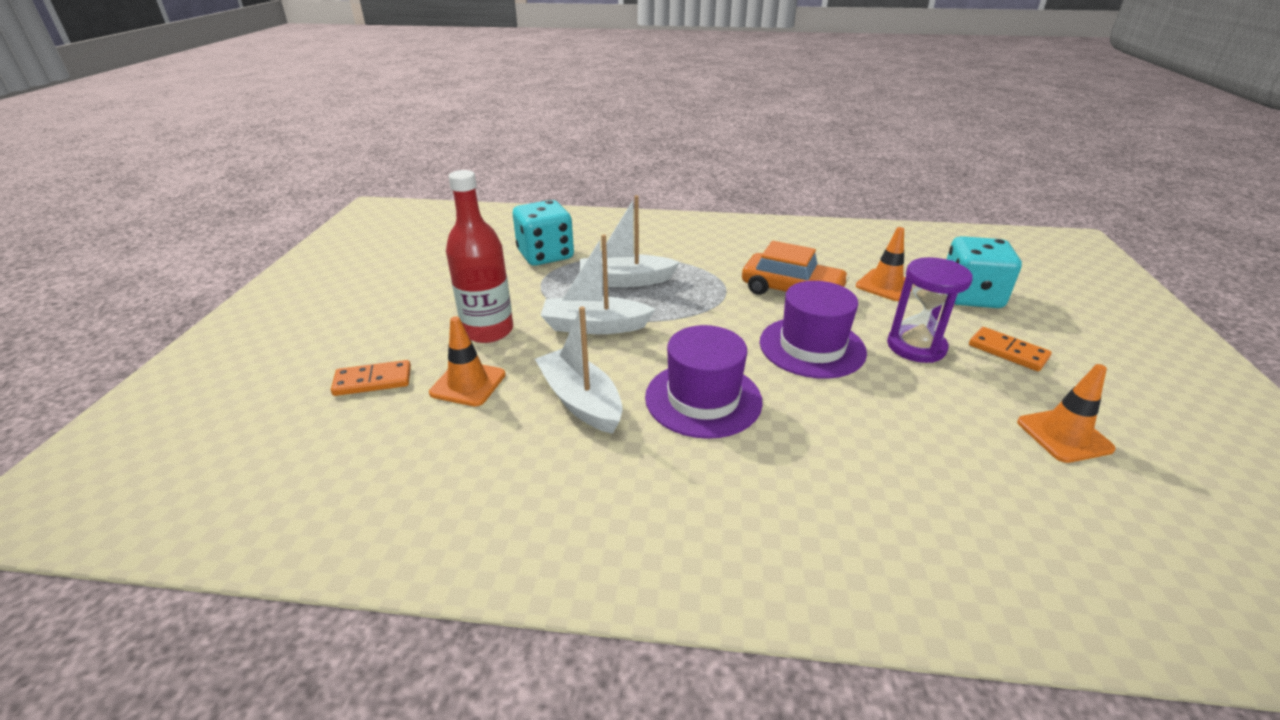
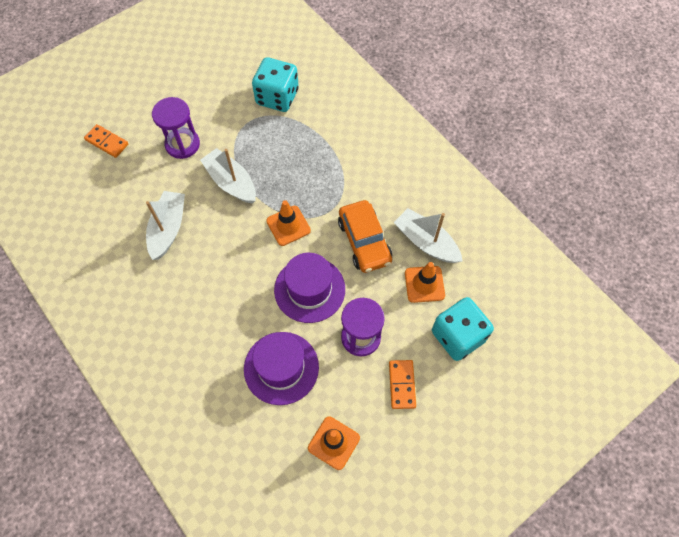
camera: 45 degrees right, 30 degrees up
orange traffic cone [429,316,505,406] -> orange traffic cone moved to [266,200,311,246]
red bottle [446,170,513,343] -> purple hourglass [152,97,200,159]
white boat [580,195,680,287] -> white boat moved to [394,208,463,263]
purple hat [645,325,763,439] -> purple hat moved to [244,332,319,405]

